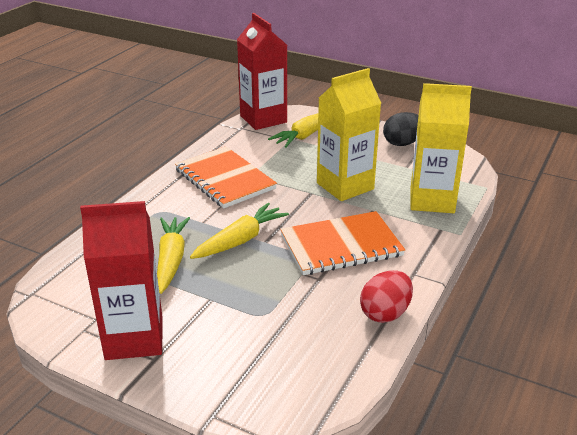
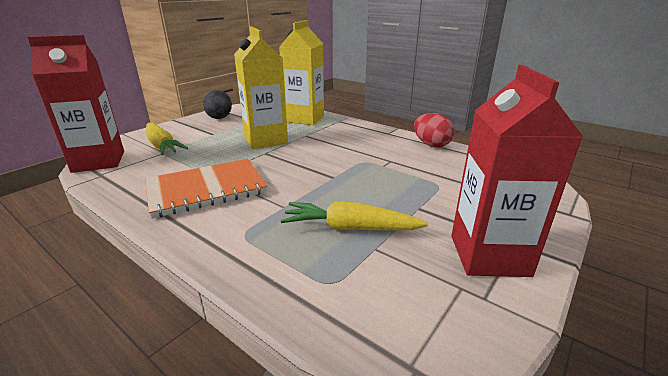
camera: 80 degrees left, 5 degrees down
yellow carrot [190,203,289,259] -> none
orange notebook [280,211,405,275] -> none

